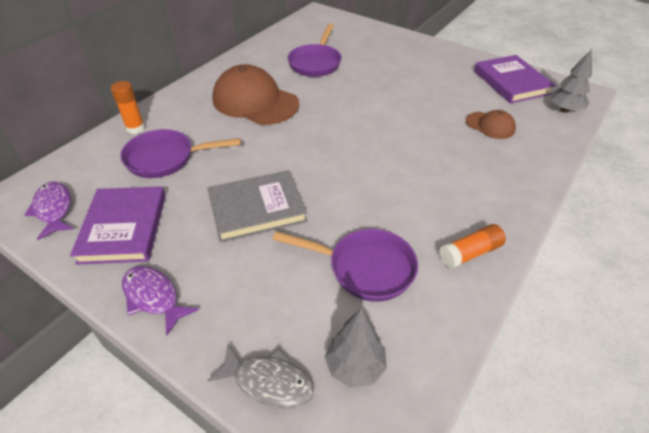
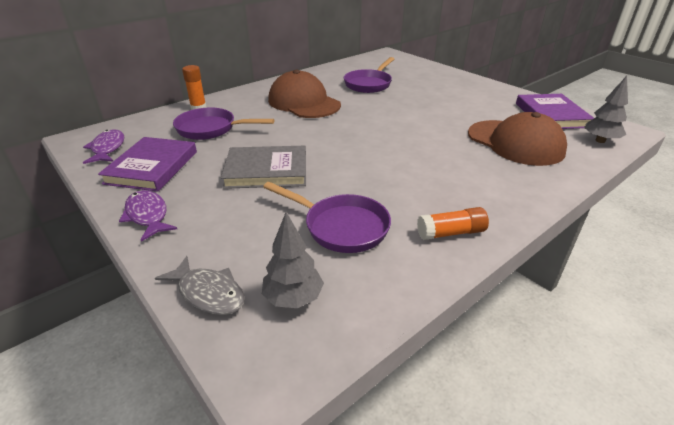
camera: 15 degrees right, 10 degrees down
brown cap [466,110,516,139] -> brown cap [468,112,567,166], size x1.98

